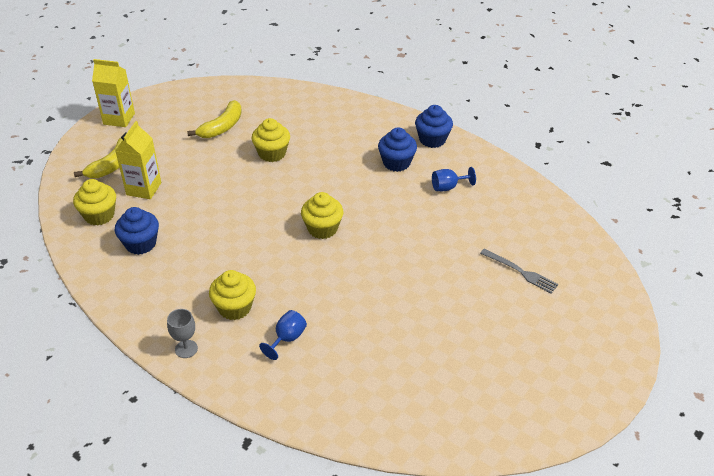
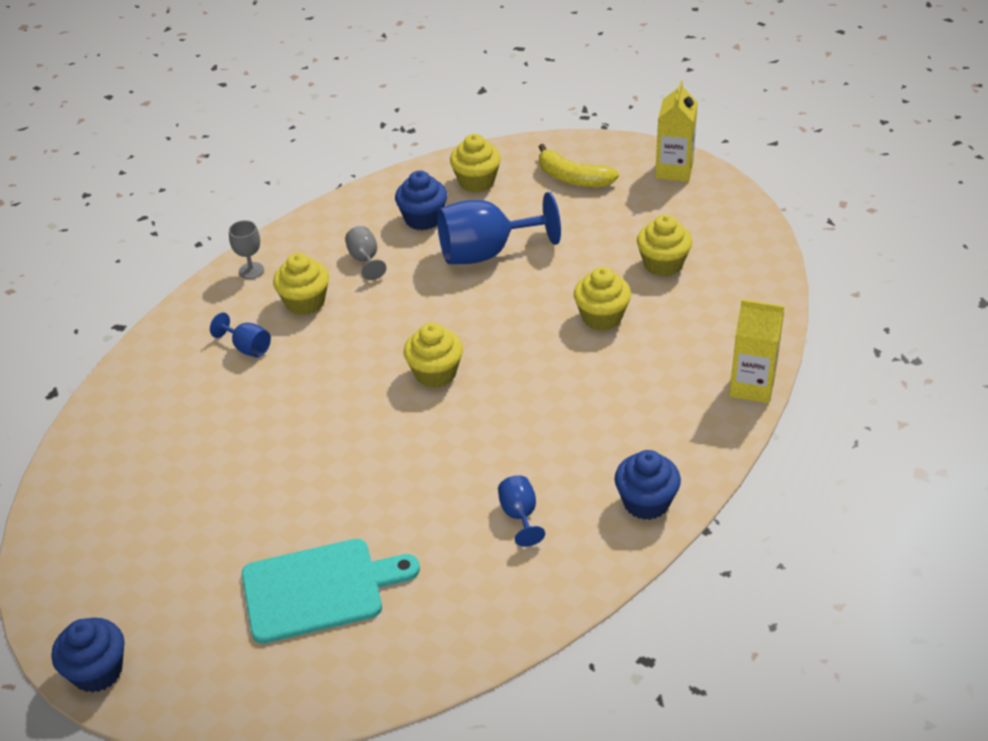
camera: 95 degrees right, 0 degrees up
yellow carton [115,121,161,199] -> yellow carton moved to [729,299,784,403]
yellow banana [187,100,242,138] -> yellow cupcake [637,214,692,277]
blue cupcake [378,127,417,172] -> blue cupcake moved to [52,618,125,693]
grey fork [480,249,558,293] -> turquoise cutting board [242,539,420,644]
none -> grey goblet [345,226,386,280]
none -> blue goblet [437,192,561,264]

